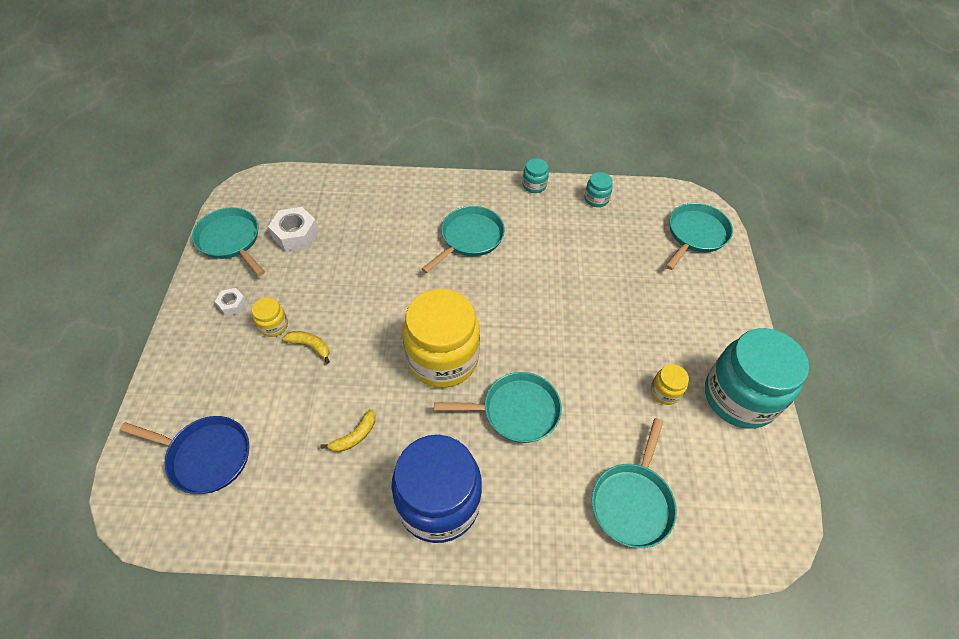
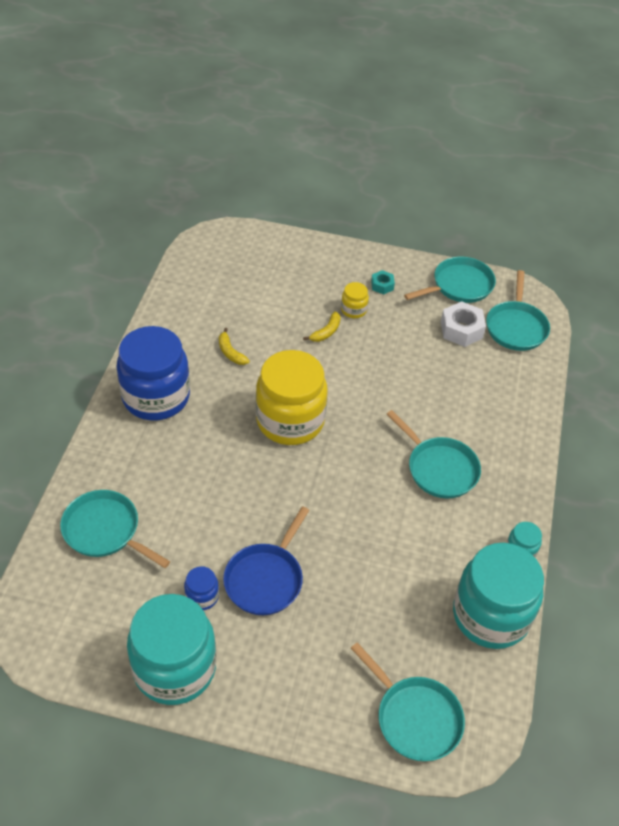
camera: 100 degrees right, 5 degrees down
blue pan [120,416,249,494] -> blue pan moved to [223,506,309,615]
white nut [215,288,247,316] -> turquoise nut [371,270,395,295]
turquoise pan [434,372,562,443] -> turquoise pan moved to [486,270,550,351]
turquoise jar [584,172,613,207] -> turquoise jar [453,543,544,649], size x2.37
yellow jar [651,364,689,405] -> blue jar [184,566,219,610]

